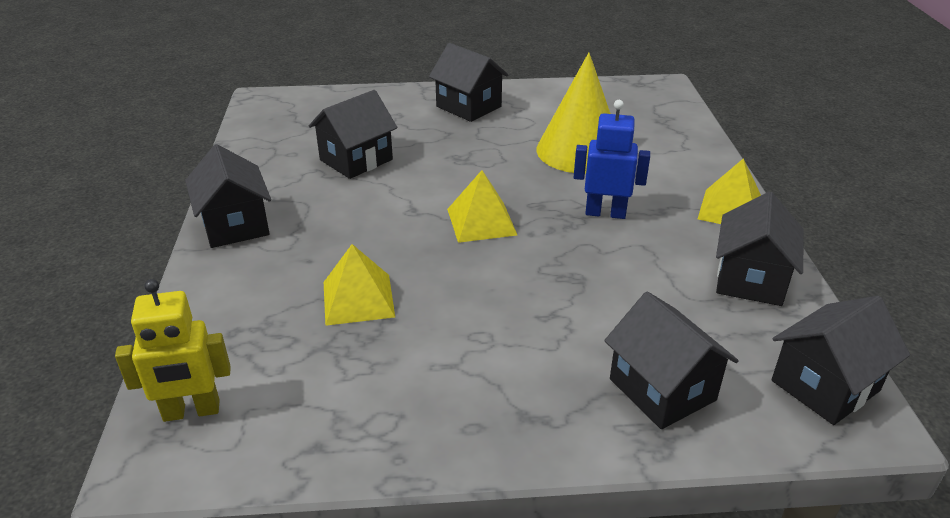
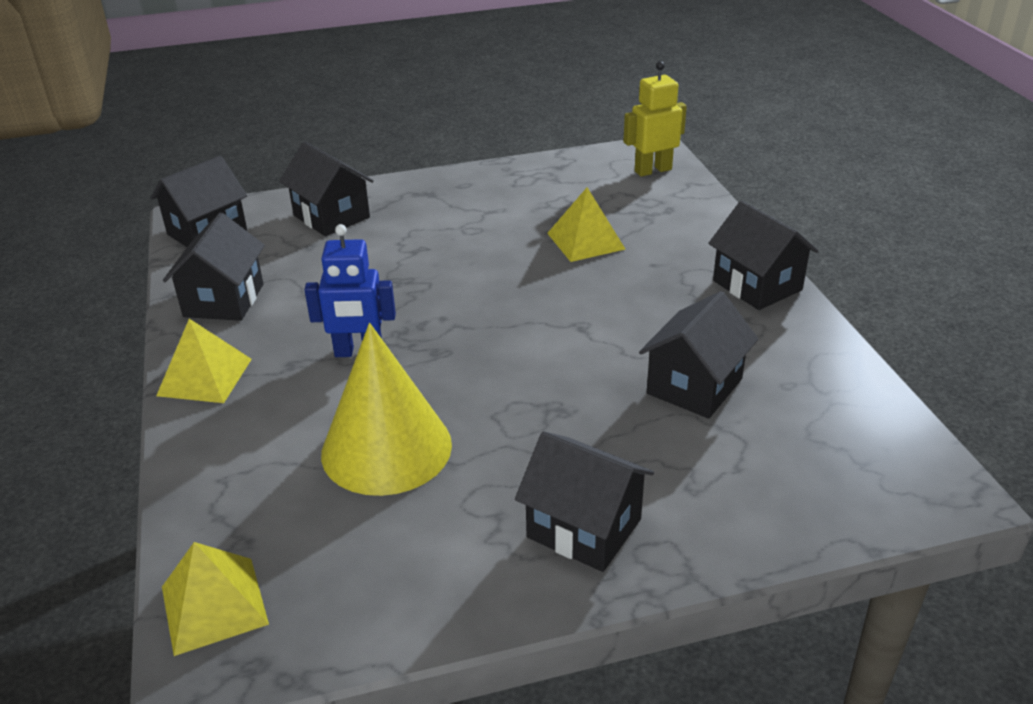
camera: 170 degrees right, 0 degrees up
yellow pyramid [447,170,517,243] -> yellow pyramid moved to [162,542,269,656]

